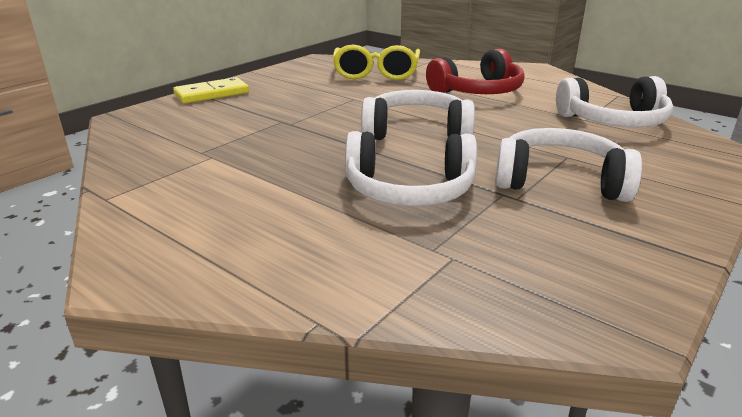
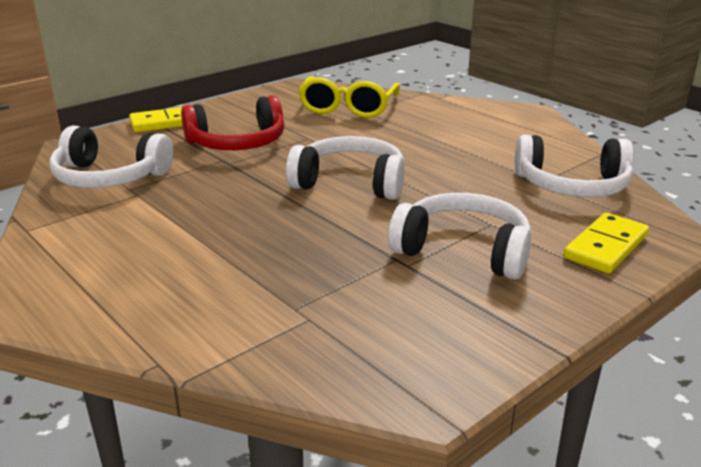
camera: 10 degrees right, 0 degrees up
white headphones [345,131,477,207] -> white headphones moved to [49,126,173,188]
red headphones [426,49,525,94] -> red headphones moved to [181,95,284,150]
none -> yellow domino [564,213,649,273]

